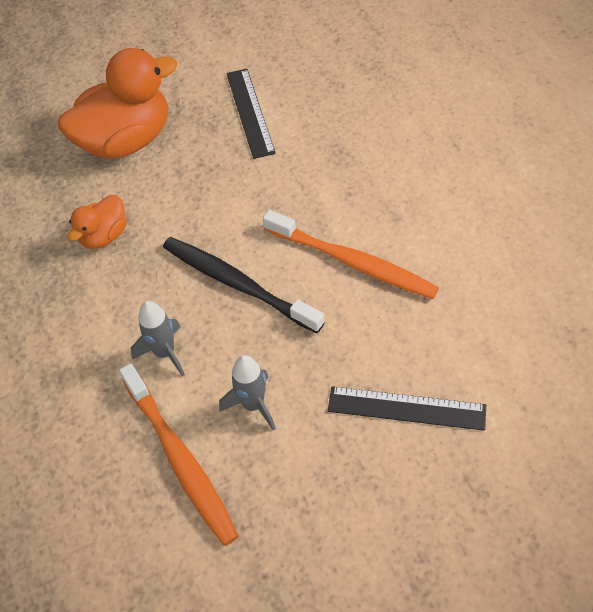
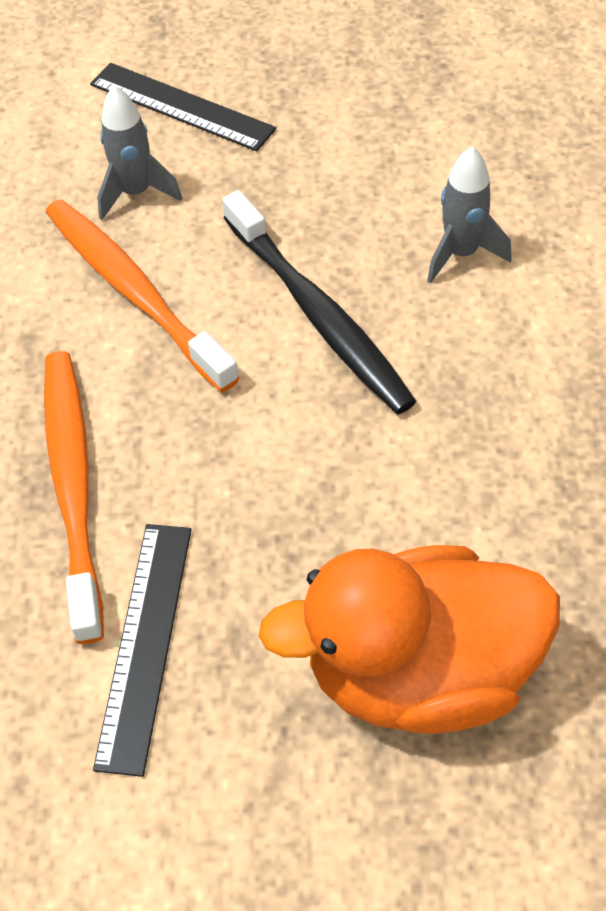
camera: 160 degrees left, 0 degrees up
orange duck [68,195,127,249] -> none
orange toothbrush [119,364,239,546] -> orange toothbrush moved to [44,351,104,644]
grey rocket [219,355,276,431] -> grey rocket moved to [97,85,183,220]

